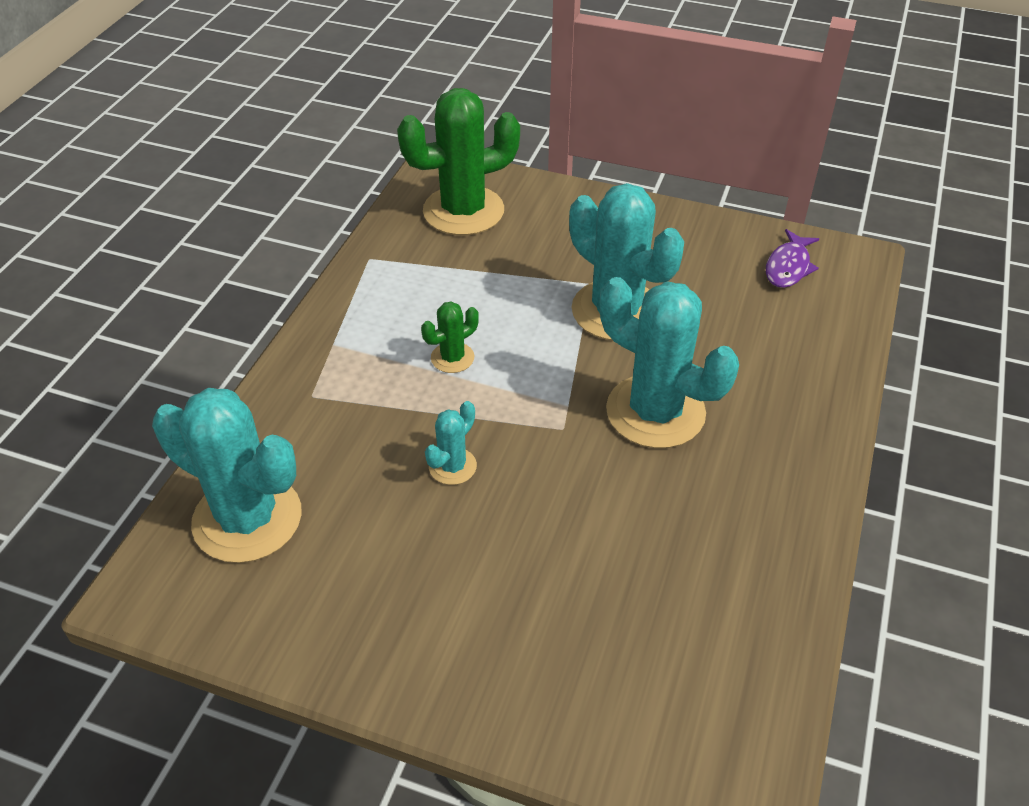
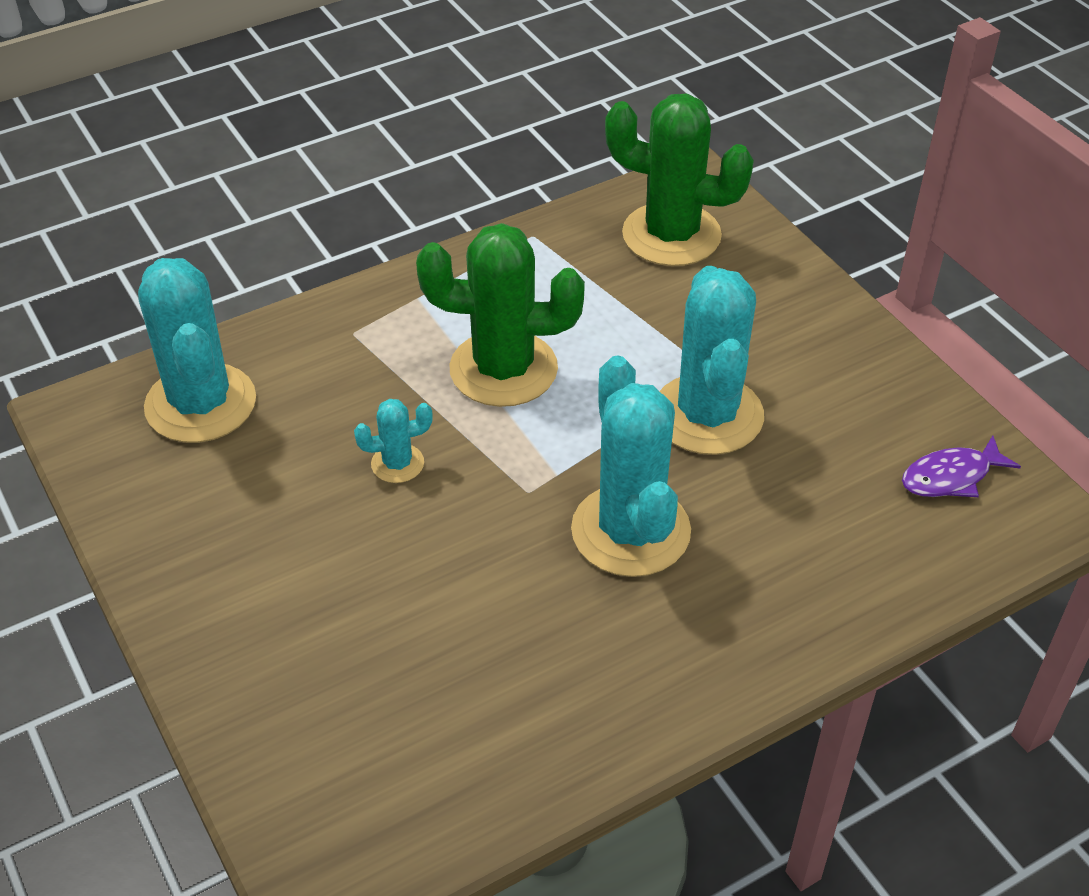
camera: 40 degrees right, 0 degrees up
green cactus [421,301,479,373] -> green cactus [416,223,585,407], size x2.16

